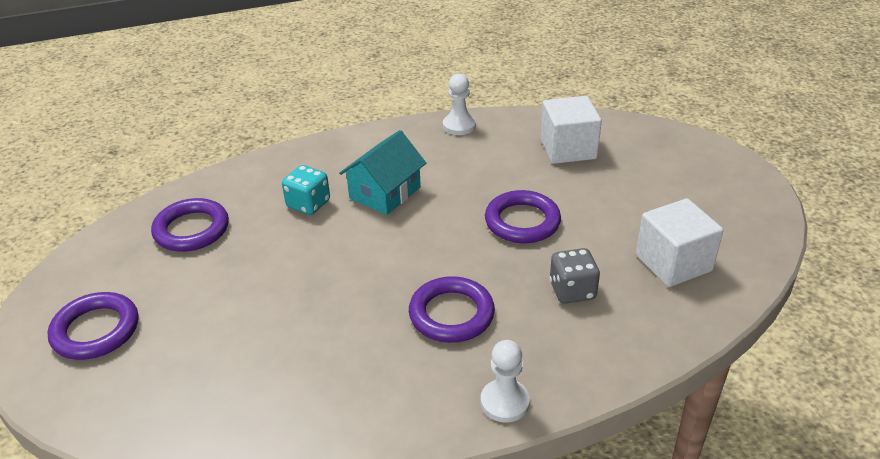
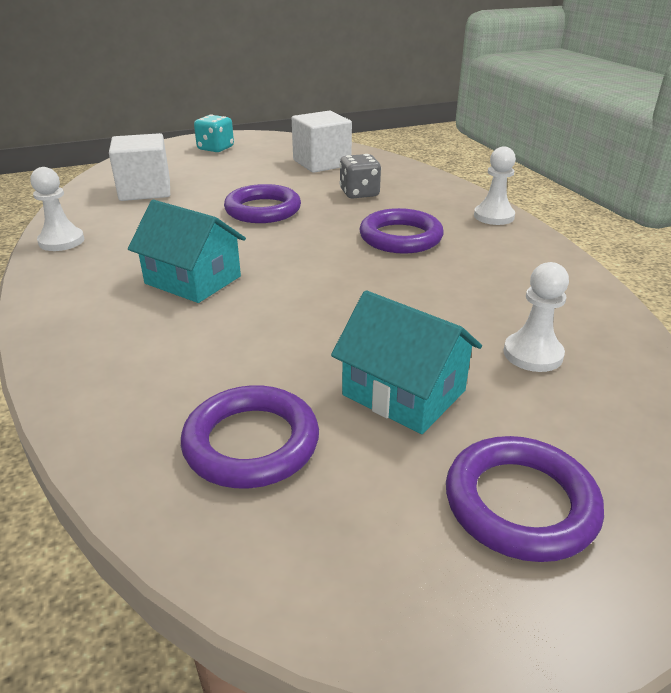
camera: 95 degrees left, 5 degrees down
turquoise dice [282,165,330,215] -> turquoise dice moved to [194,114,234,152]
none -> turquoise house [331,290,482,434]
none -> white pawn [503,262,569,372]

